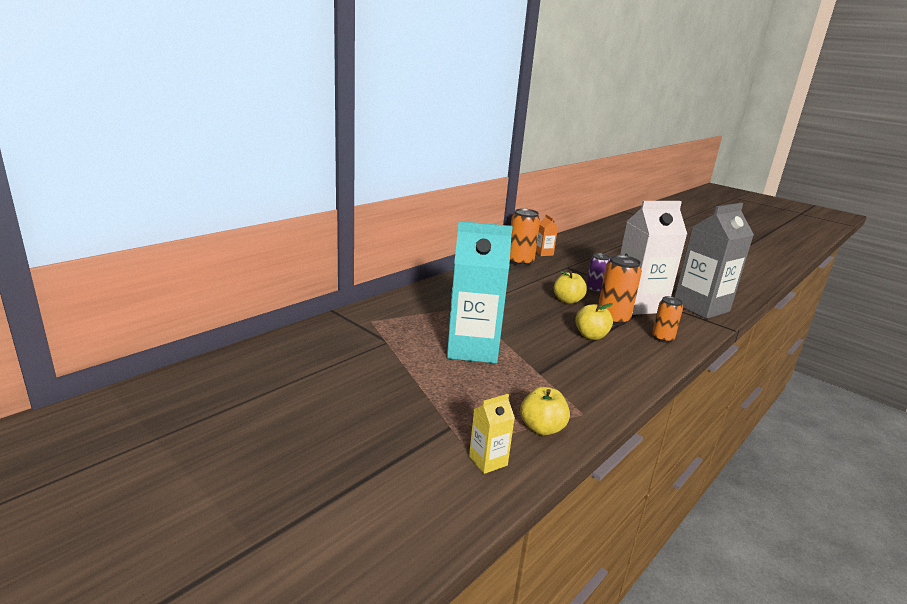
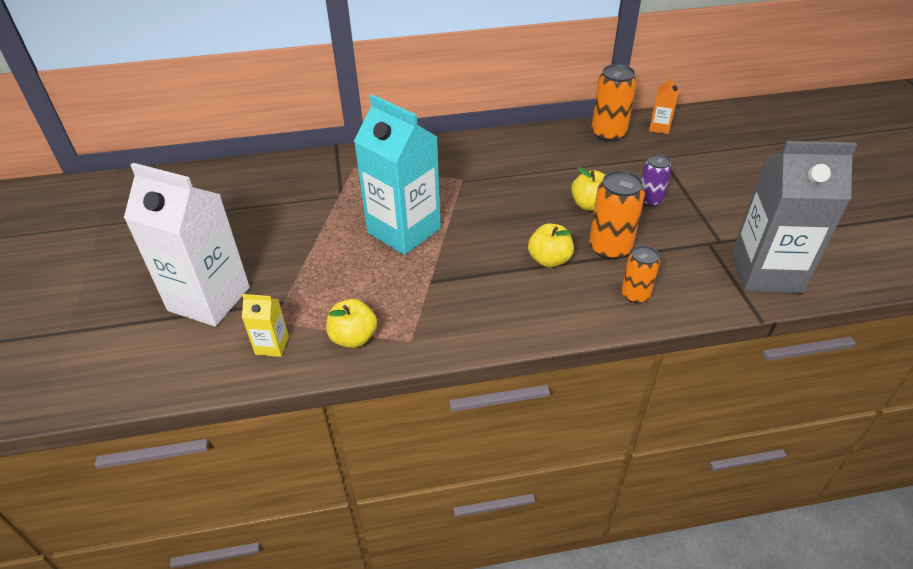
camera: 40 degrees right, 20 degrees up
white carton [620,201,687,315] -> white carton moved to [124,163,250,326]

